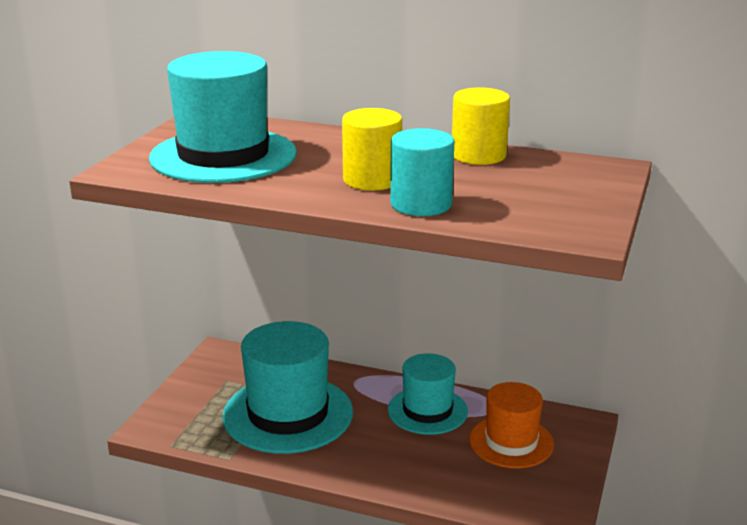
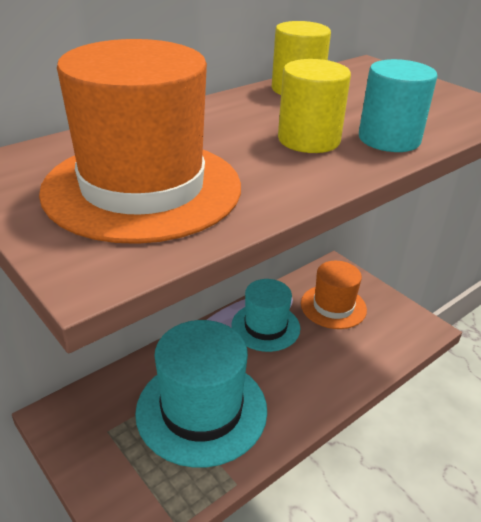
camera: 60 degrees left, 10 degrees up
turquoise hat [149,51,297,183] -> orange hat [39,39,241,244]

